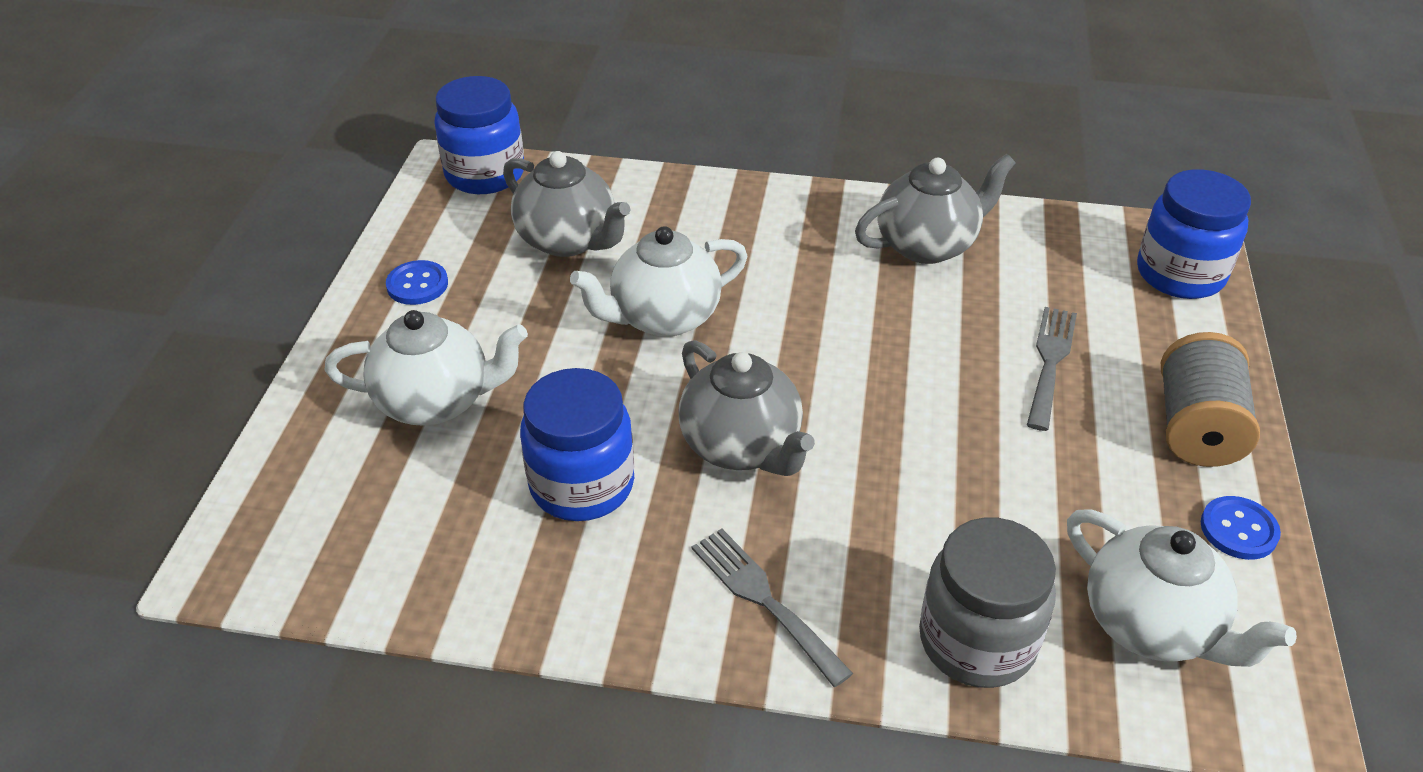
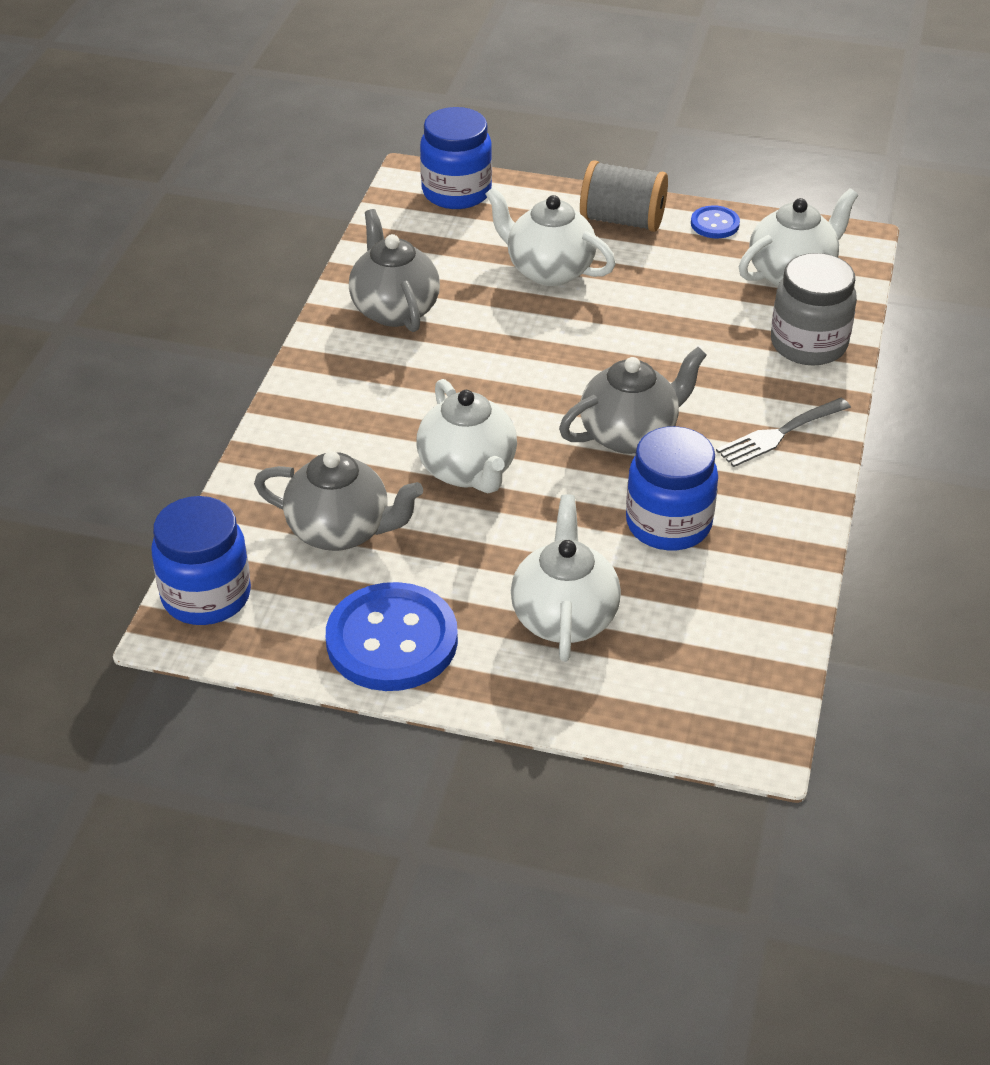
camera: 85 degrees left, 0 degrees up
blue button [386,260,448,305] -> blue button [326,582,458,691], size x2.10
grey teapot [503,151,631,257] -> grey teapot turned 60 degrees clockwise [254,451,423,551]
grey fork [1027,307,1077,431] -> white teapot [485,187,616,286]

